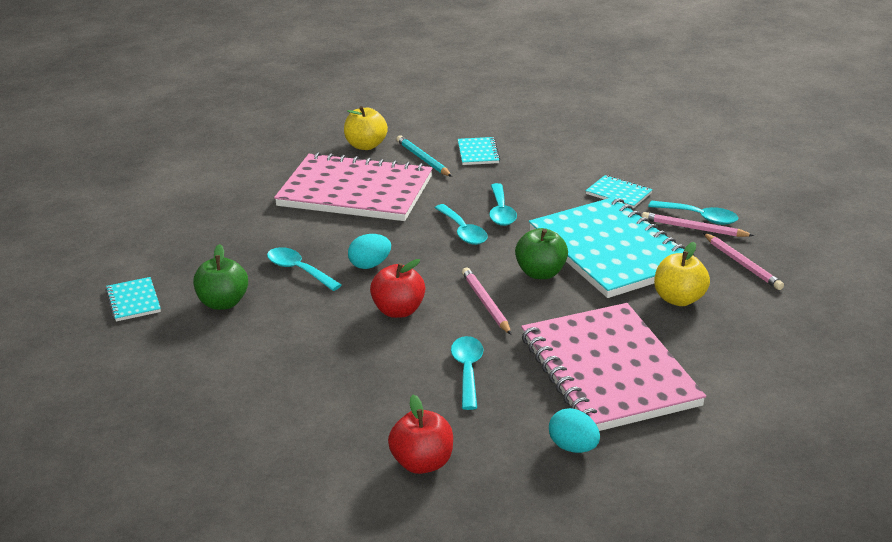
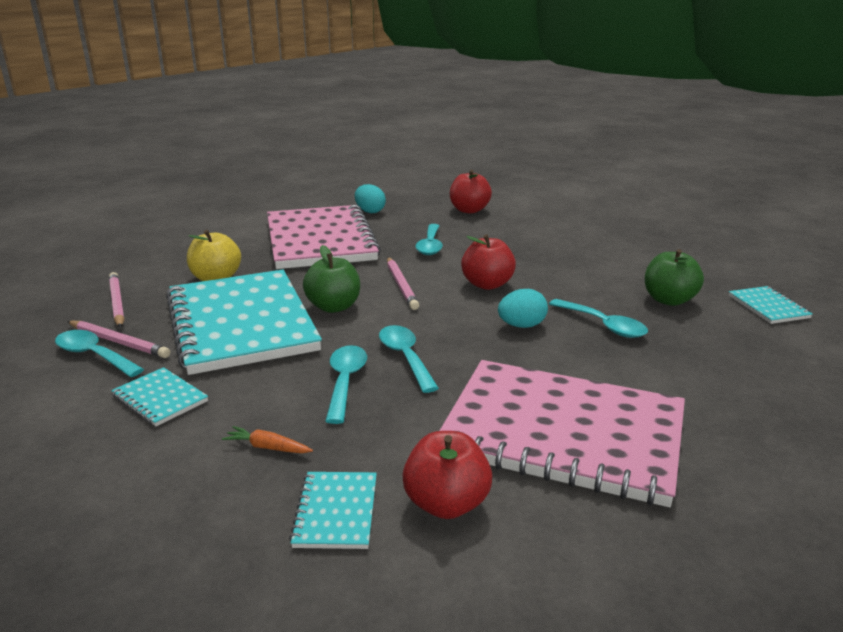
camera: 175 degrees left, 5 degrees down
yellow apple [344,106,388,150] -> none
turquoise pencil [396,135,452,177] -> red apple [402,431,492,519]
none -> orange carrot [222,426,313,453]

